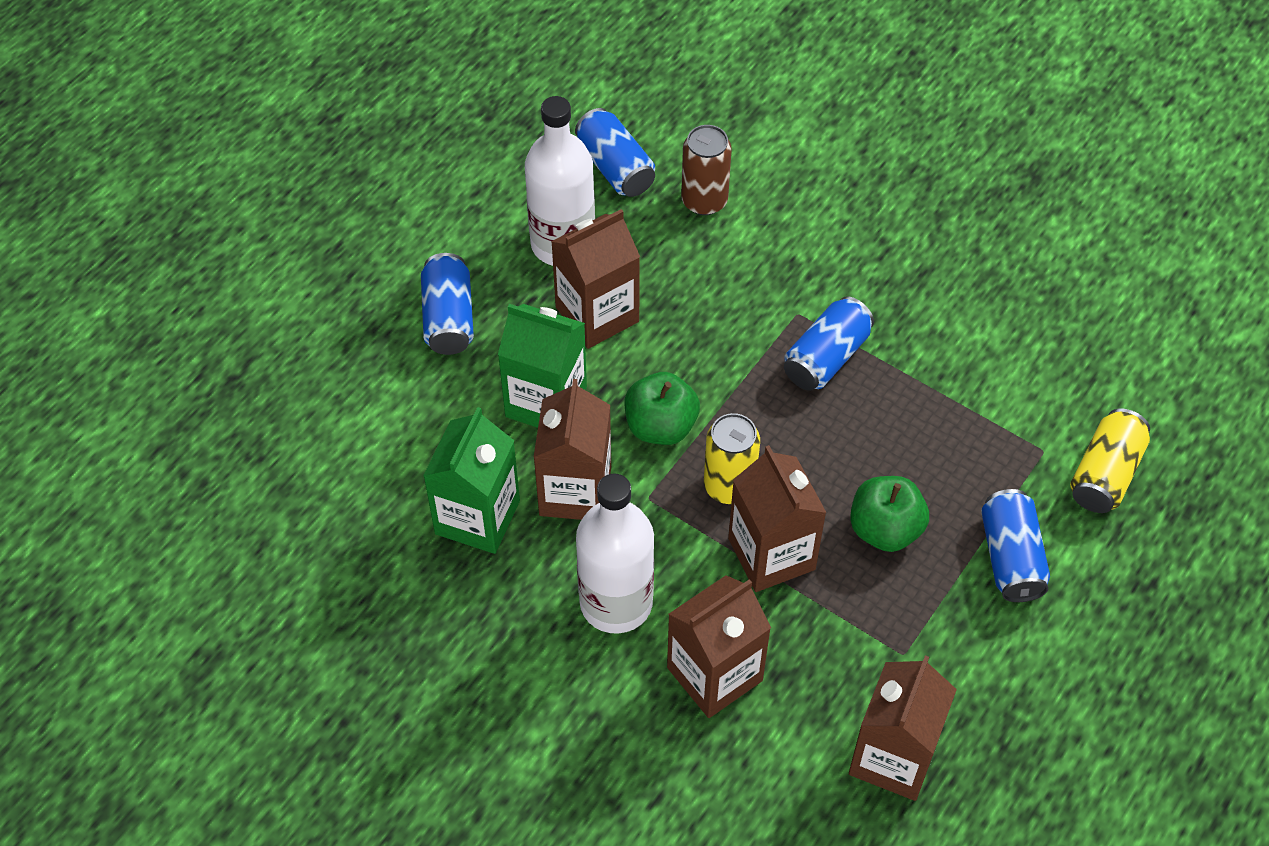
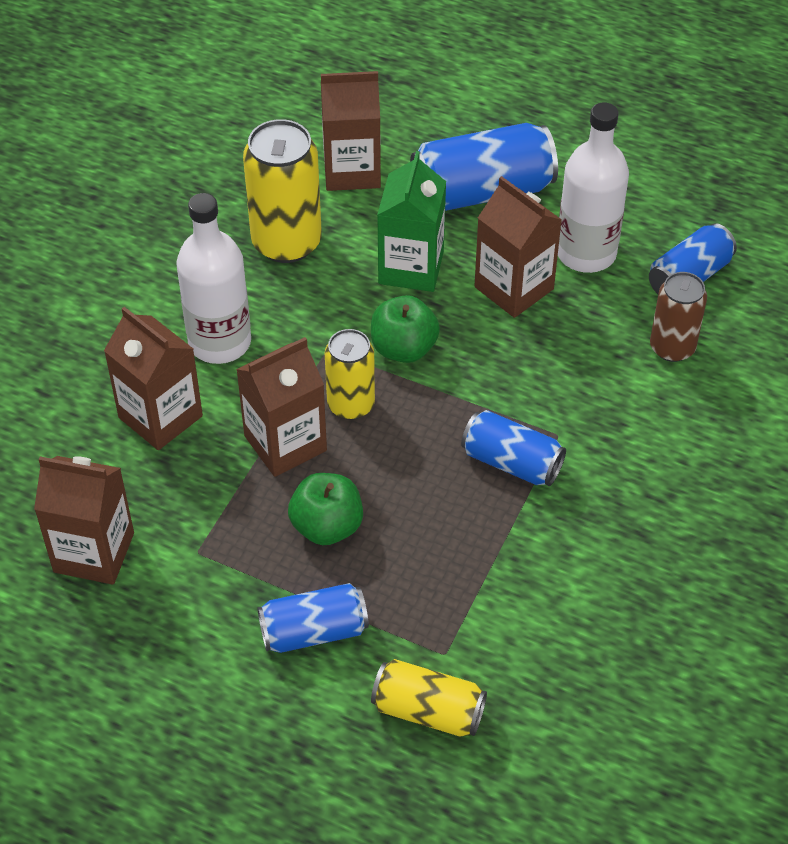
camera: 80 degrees right, 5 degrees down
blue can [421,253,474,355] -> blue can [410,123,558,211], size x1.59
green carton [423,407,520,554] -> yellow can [243,119,322,263]
brown carton [534,379,611,520] -> brown carton moved to [321,71,381,191]

